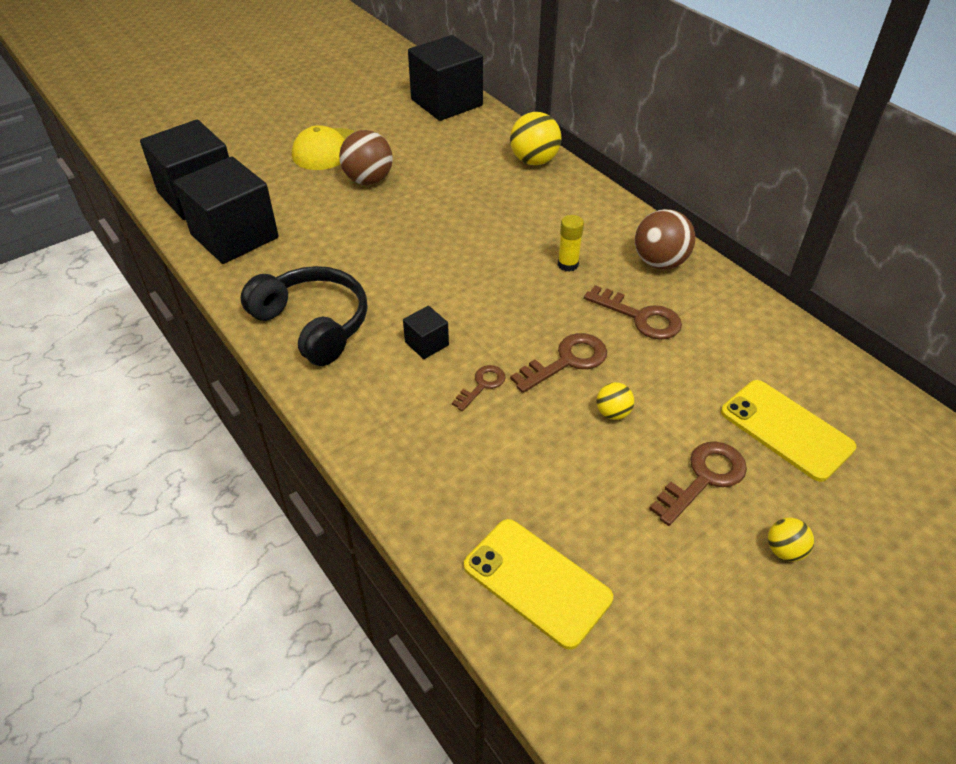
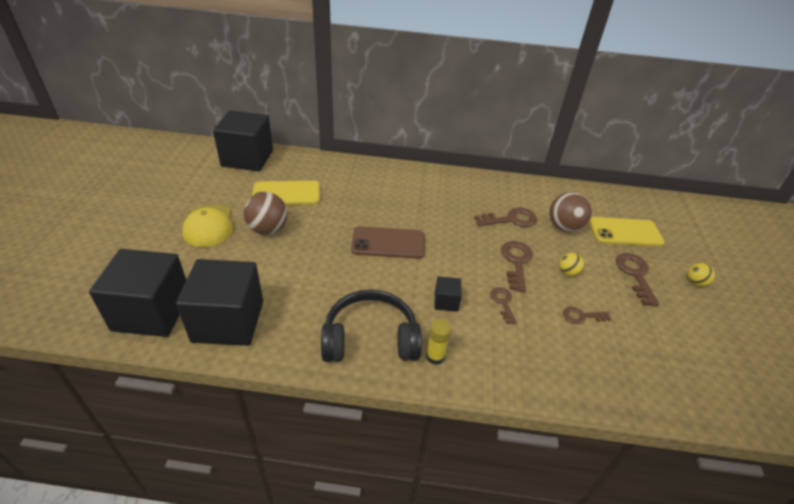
camera: 50 degrees left, 5 degrees down
yellow phone [464,519,613,650] -> yellow phone moved to [252,181,320,205]
yellow ball [510,112,562,165] -> none
yellow glue stick [558,215,584,272] -> yellow glue stick moved to [426,319,451,365]
brown ball [635,209,695,269] -> brown ball moved to [549,192,592,232]
none -> brown phone [351,226,425,259]
none -> brown key [563,307,611,324]

